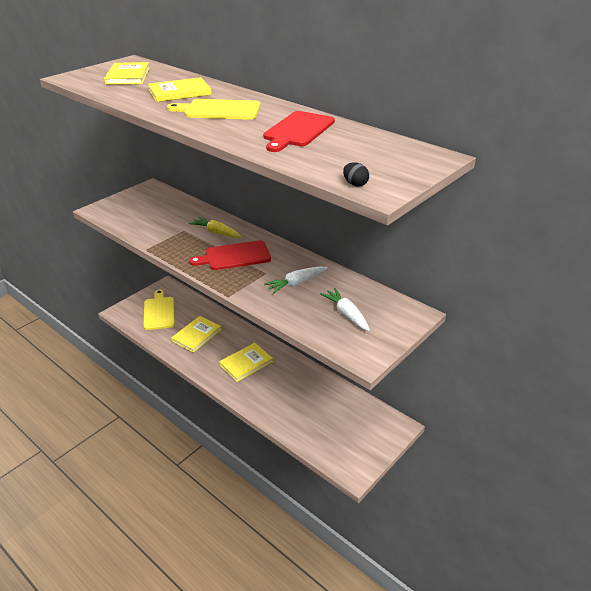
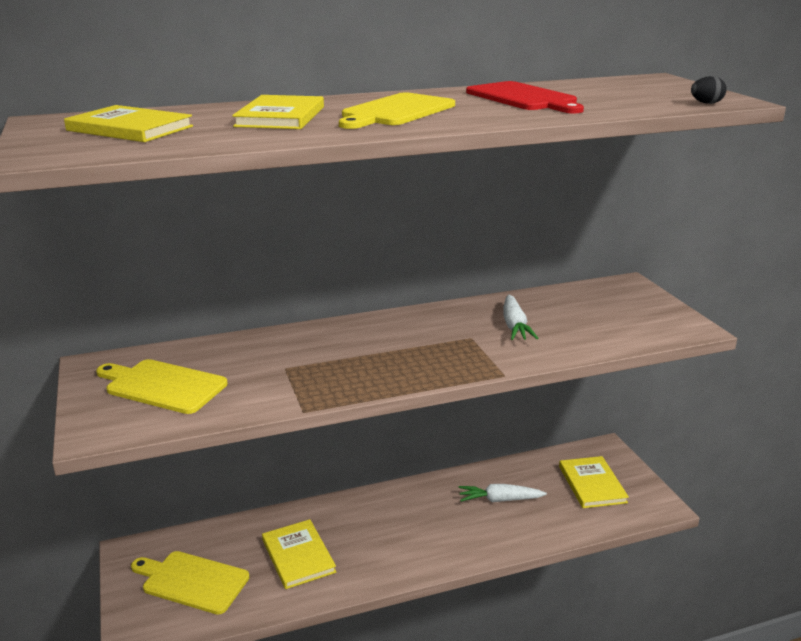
camera: 60 degrees left, 10 degrees down
yellow carrot [189,217,242,238] -> none
red cutting board [189,240,271,270] -> none
yellow book [219,343,273,382] -> yellow book moved to [559,456,629,508]
white carrot [320,288,370,331] -> white carrot moved to [458,484,547,502]
none -> yellow cutting board [96,359,228,414]

